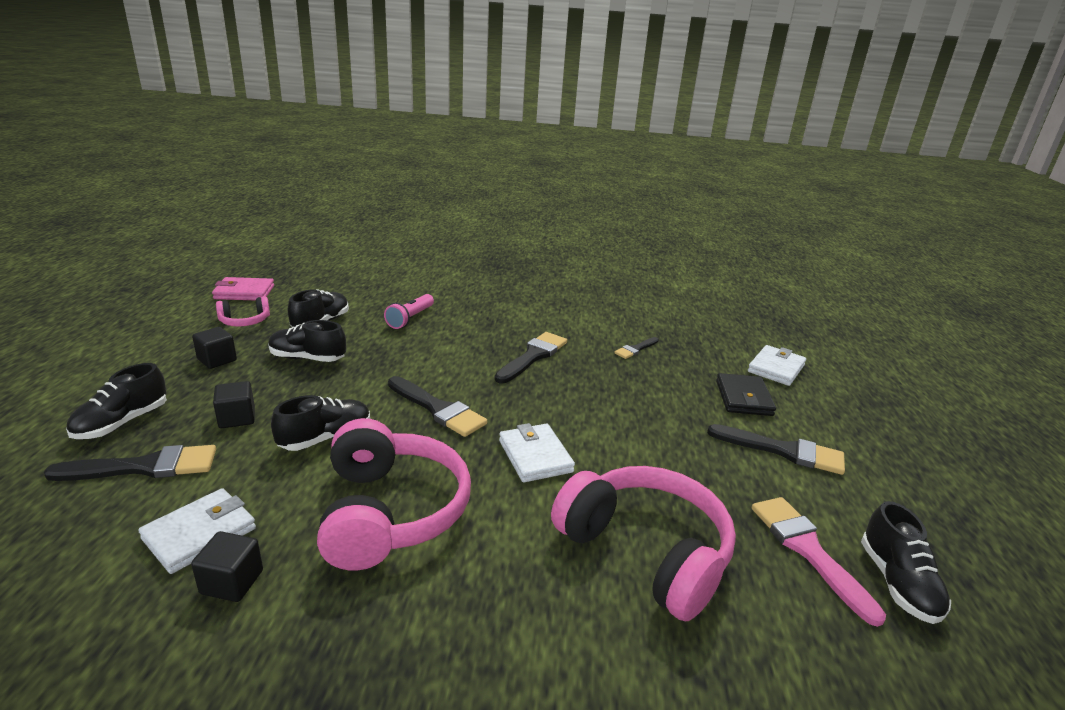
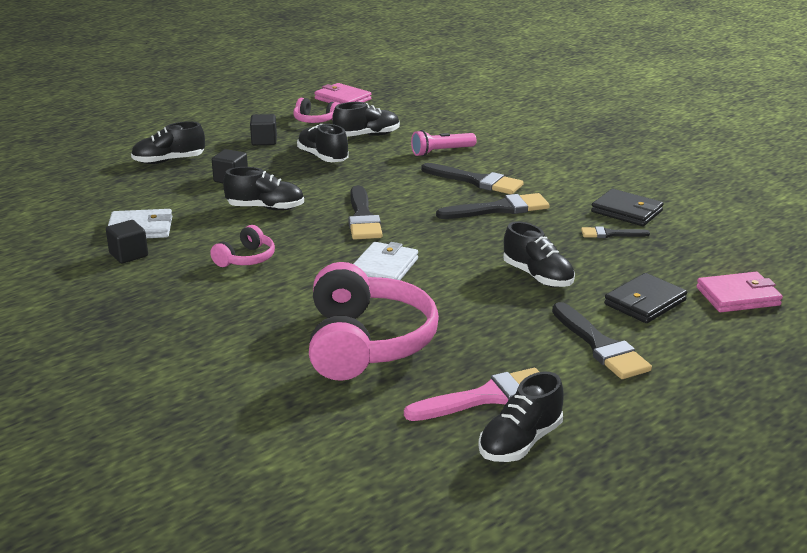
camera: 45 degrees right, 0 degrees up
black brush [44,445,216,481] -> black brush moved to [421,163,524,194]
pink headphones [317,418,471,570] -> pink headphones [210,225,275,267], size x0.47
white wallet [748,345,806,386] -> pink wallet [697,272,783,312]
pink brush [752,497,886,627] -> pink brush turned 45 degrees clockwise [404,368,539,421]
none -> black shoe [503,222,575,287]
none -> black wallet [591,189,664,226]

